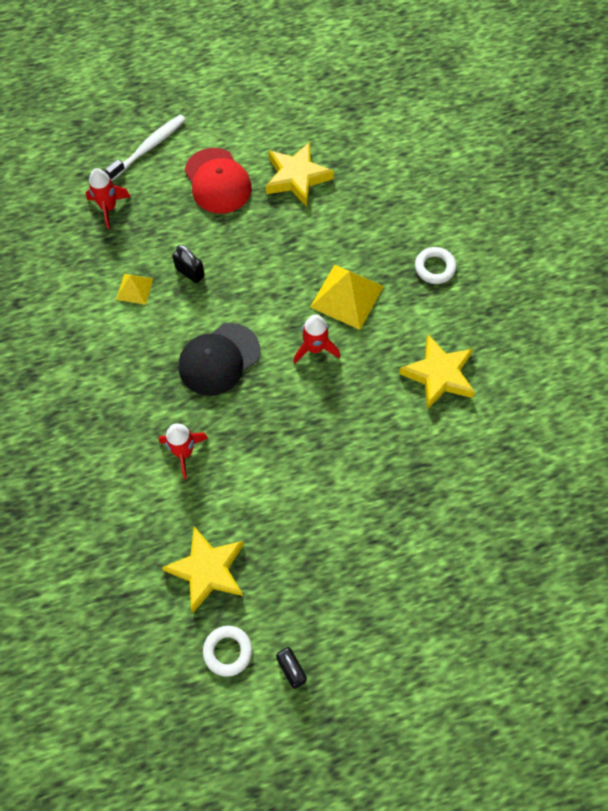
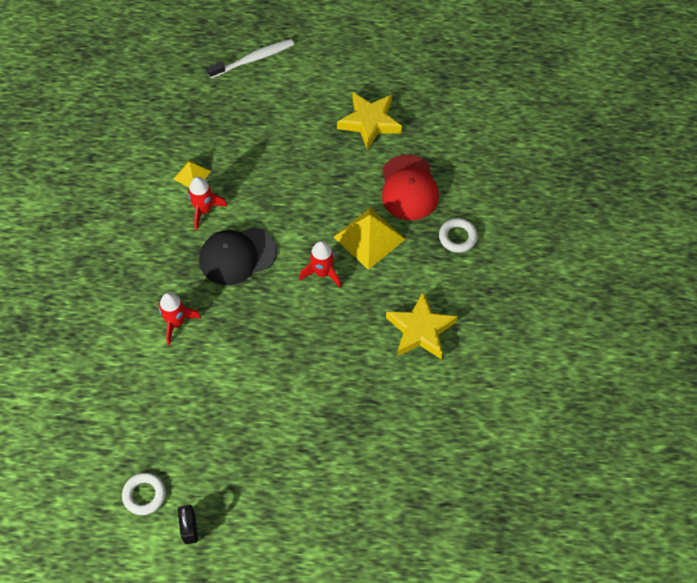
camera: 20 degrees right, 5 degrees down
red rocket [86,168,131,229] -> red rocket moved to [188,177,227,230]
yellow star [162,526,244,612] -> none
black padlock [172,245,205,283] -> none
red cap [185,148,252,214] -> red cap moved to [382,155,439,220]

